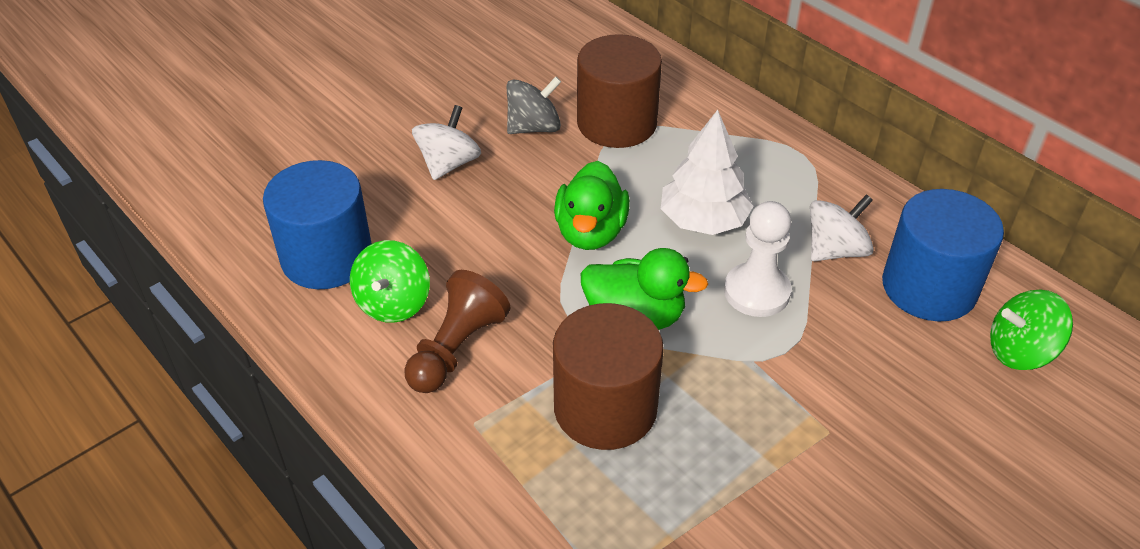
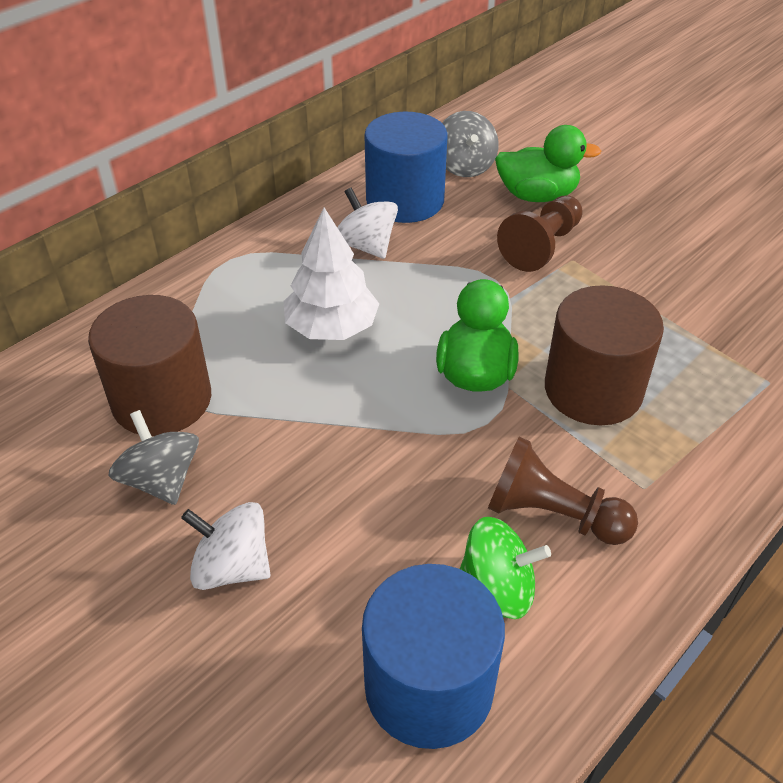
camera: 95 degrees left, 0 degrees up
green duck [554,161,630,250] -> green duck moved to [495,125,601,202]
white pawn [724,201,791,317] -> none
green spinning top [990,289,1073,370] -> grey spinning top [442,111,499,177]
none -> brown pawn [497,195,583,272]

